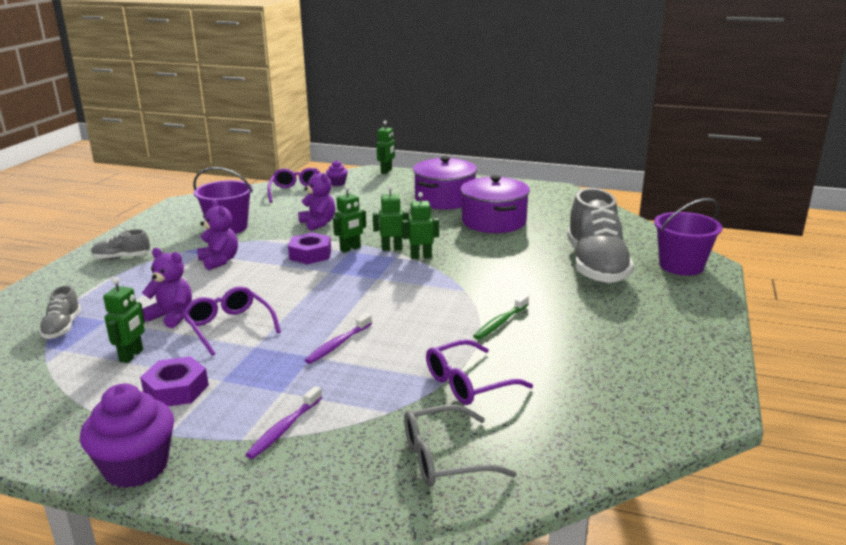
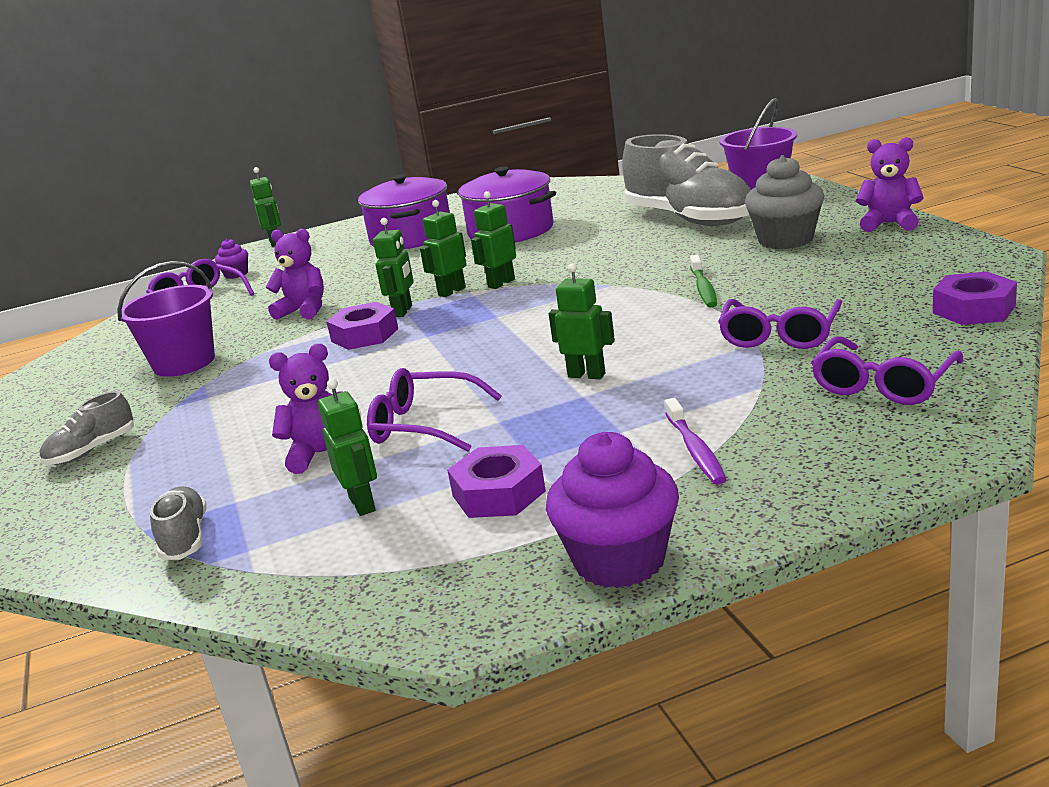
camera: 35 degrees left, 0 degrees up
grey shoe [39,285,81,339] -> grey shoe turned 150 degrees counterclockwise [150,486,207,560]
purple teddy bear [197,200,238,270] -> purple teddy bear moved to [856,137,924,232]
purple toothbrush [305,313,372,364] -> green robot [549,263,615,379]
grey glasses [404,405,517,487] -> purple glasses [811,336,964,405]
none -> grey cupcake [745,155,824,249]
none -> purple nut [933,271,1017,325]

